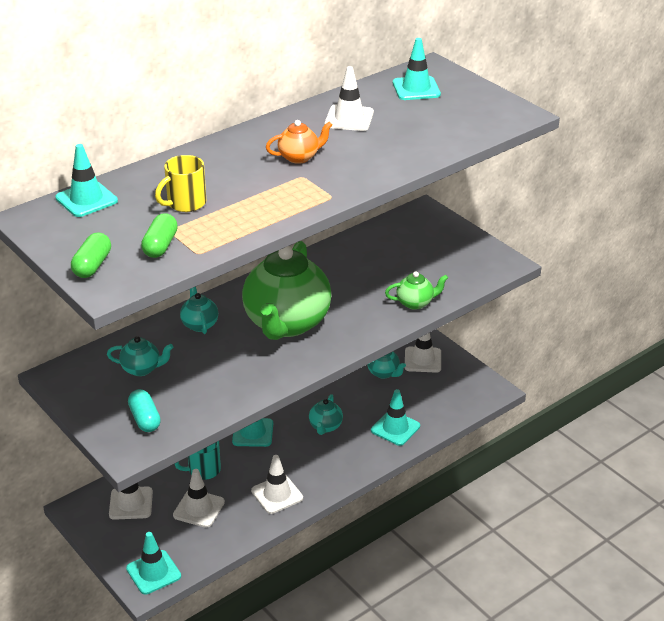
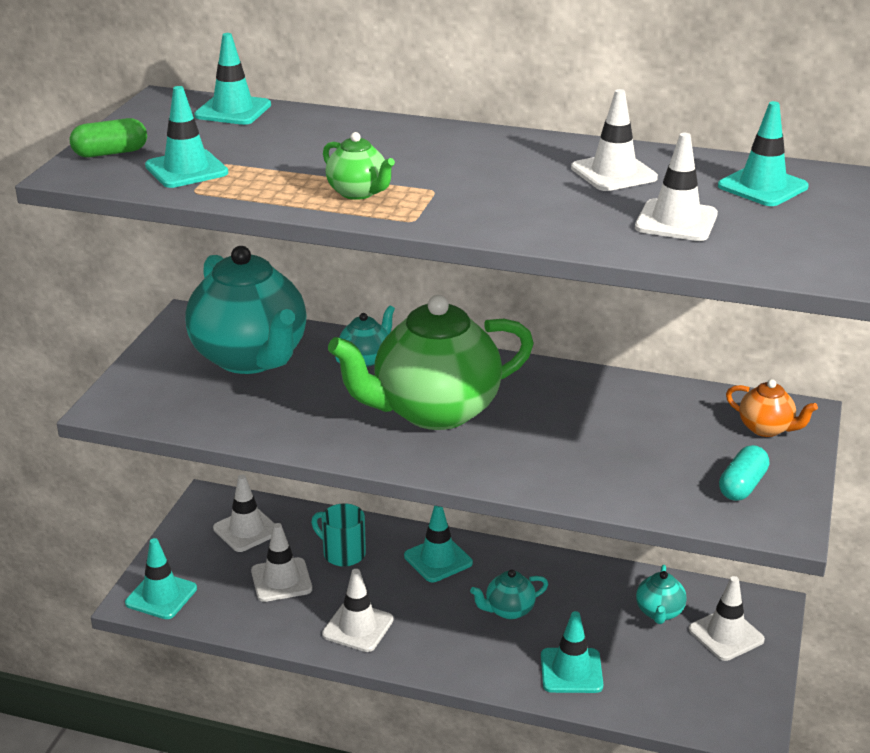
camera: 55 degrees right, 5 degrees down
turquoise teapot [107,336,173,376] -> turquoise teapot [185,246,307,374], size x2.32
turquoise capsule [128,389,161,432] -> turquoise capsule moved to [719,445,769,501]
green capsule [141,213,178,258] -> turquoise traffic cone [145,86,228,188]
yellow mug [155,155,206,212] -> none
orange teapot [266,120,332,164] -> orange teapot moved to [726,379,818,437]
green teapot [385,271,448,310] -> green teapot moved to [323,132,395,200]
none -> white traffic cone [635,133,718,241]

